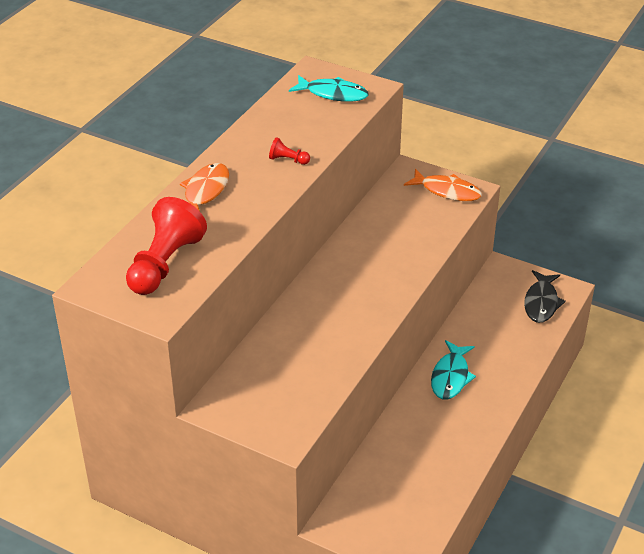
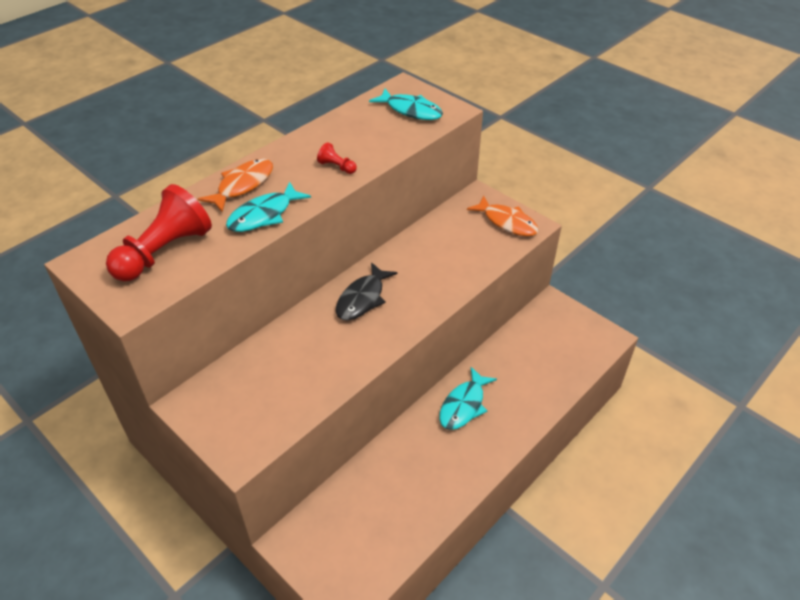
camera: 15 degrees right, 5 degrees up
black fish [524,270,566,323] -> black fish moved to [336,262,398,321]
none -> turquoise fish [226,182,311,232]

